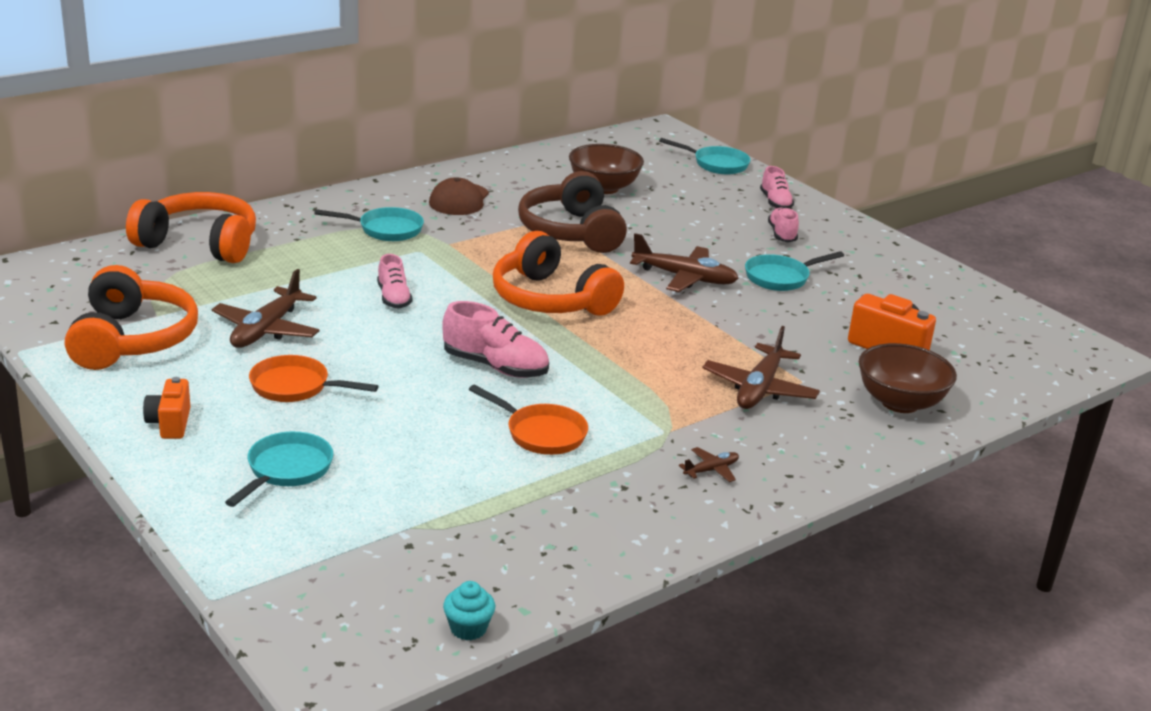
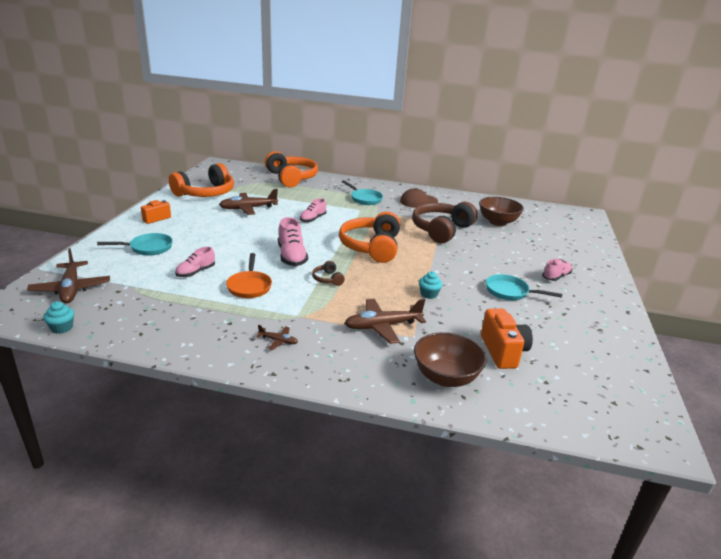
camera: 50 degrees right, 0 degrees up
orange pan [249,355,379,402] -> none
brown plane [630,233,739,292] -> brown plane moved to [27,248,110,303]
turquoise pan [659,138,751,174] -> none
pink shoe [760,166,794,209] -> pink shoe moved to [175,247,215,277]
none -> brown headphones [312,261,345,286]
none -> turquoise cupcake [419,271,442,299]

